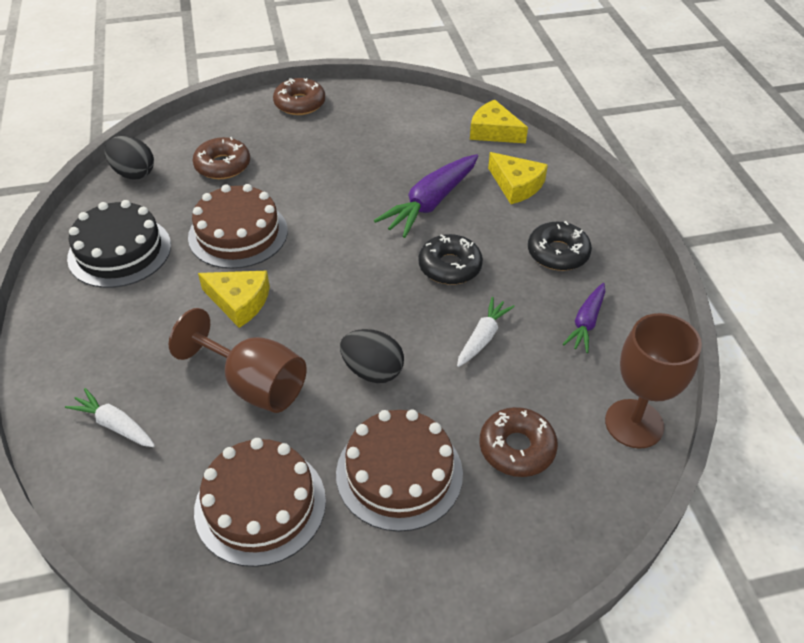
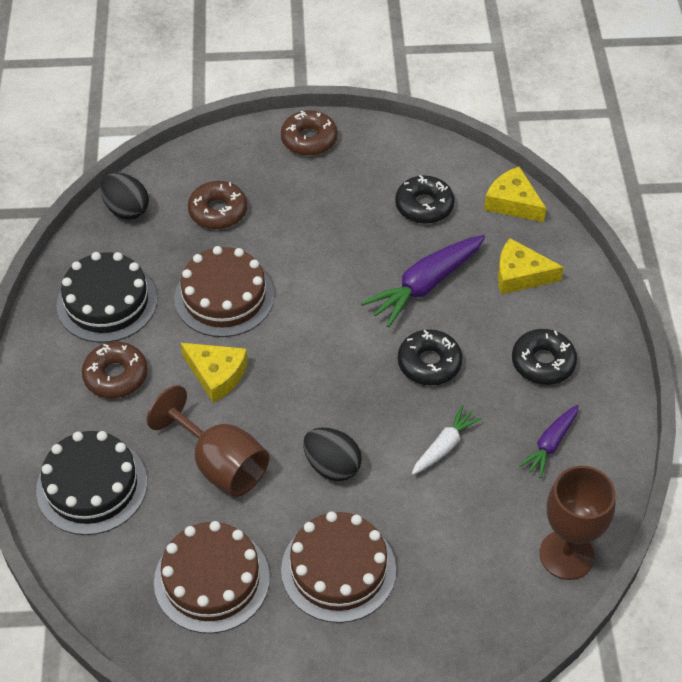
camera: 10 degrees right, 5 degrees up
white carrot [65,388,155,447] -> black cake [36,431,147,535]
brown donut [480,407,558,477] -> brown donut moved to [82,342,148,398]
yellow cheese [488,152,548,204] -> yellow cheese turned 135 degrees clockwise [498,238,564,294]
none -> black donut [395,175,455,224]

